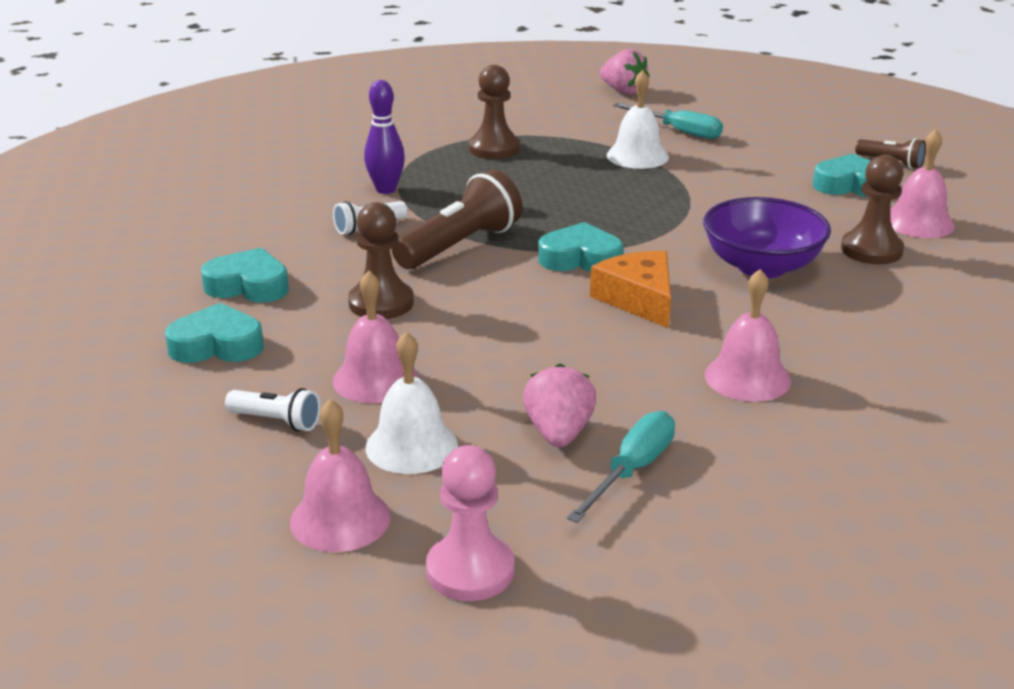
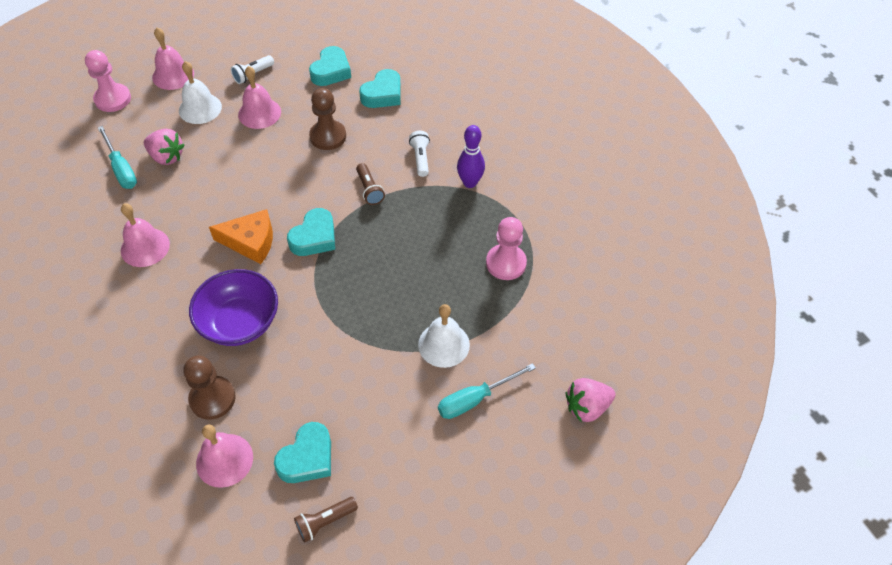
camera: 115 degrees right, 25 degrees up
brown flashlight [391,169,523,269] -> brown flashlight [356,163,385,205], size x0.53
brown pawn [469,65,520,159] -> pink pawn [486,217,527,280]

